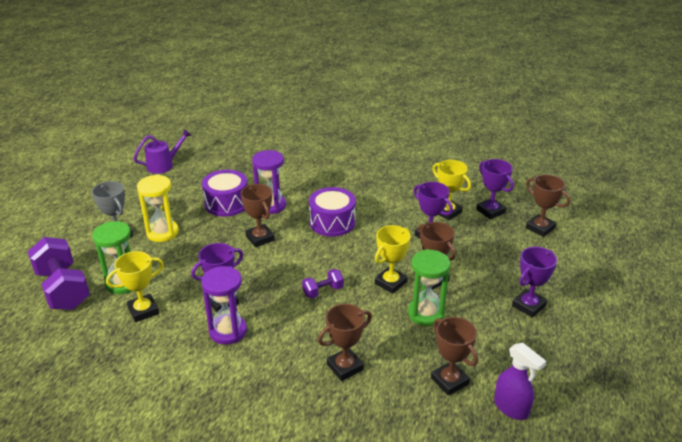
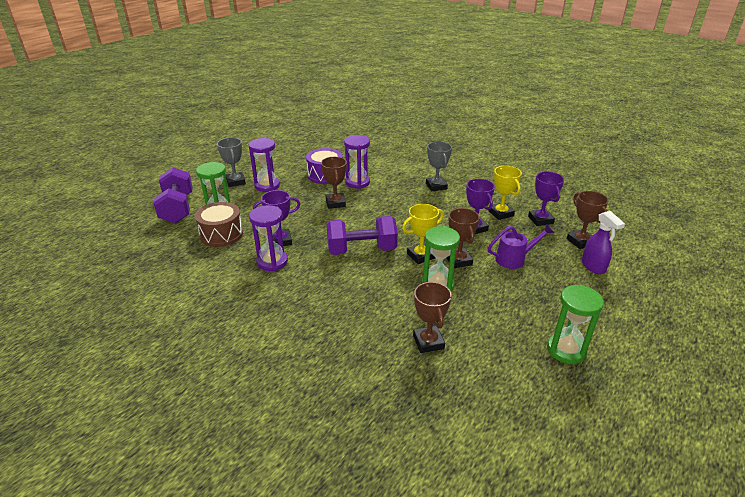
camera: 20 degrees right, 0 degrees up
yellow trophy [106,251,164,322] -> brown drum [195,202,243,247]
purple watering can [133,129,191,174] -> purple watering can moved to [488,224,554,269]
yellow hourglass [137,175,179,242] -> purple hourglass [249,138,280,192]
purple dumbbell [302,269,344,299] -> purple dumbbell [326,216,398,255], size x2.05
purple drum [309,187,356,237] -> none
brown trophy [318,304,372,381] -> none
purple spray bottle [494,343,546,420] -> purple spray bottle moved to [582,211,625,274]
purple trophy [512,247,557,318] -> none
none -> grey trophy [426,142,452,191]
none -> green hourglass [547,285,604,364]

